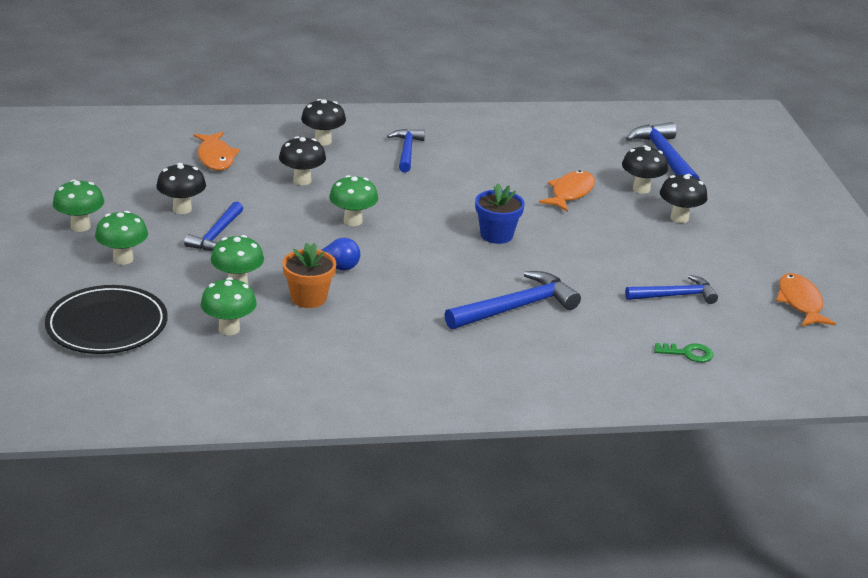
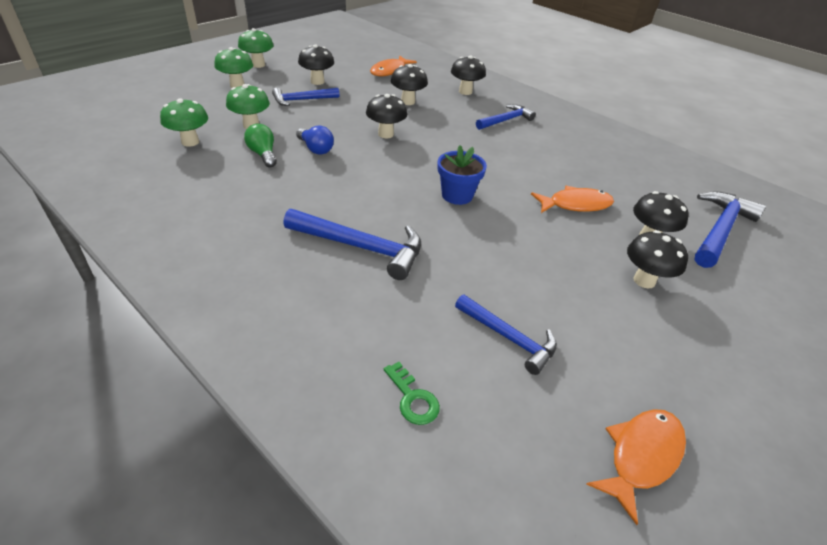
camera: 50 degrees right, 10 degrees up
black plate [45,285,168,354] -> none
orange flower pot [282,243,336,308] -> green light bulb [244,124,277,168]
green mushroom [329,175,378,226] -> black mushroom [366,94,407,138]

